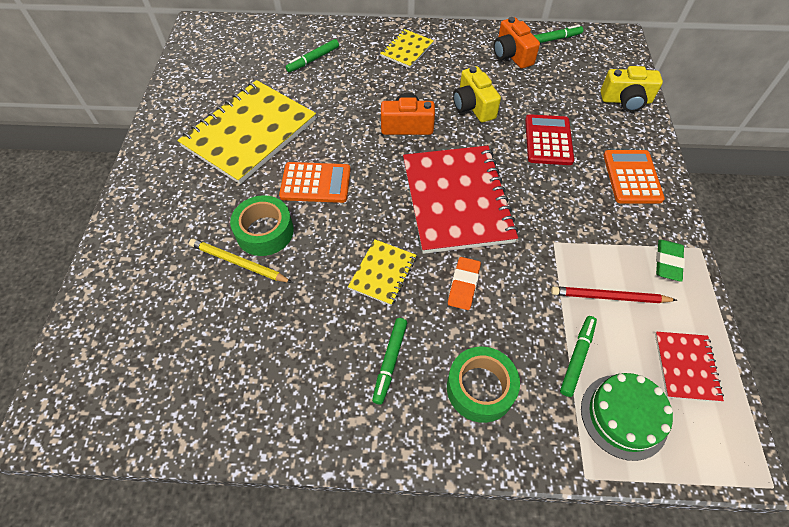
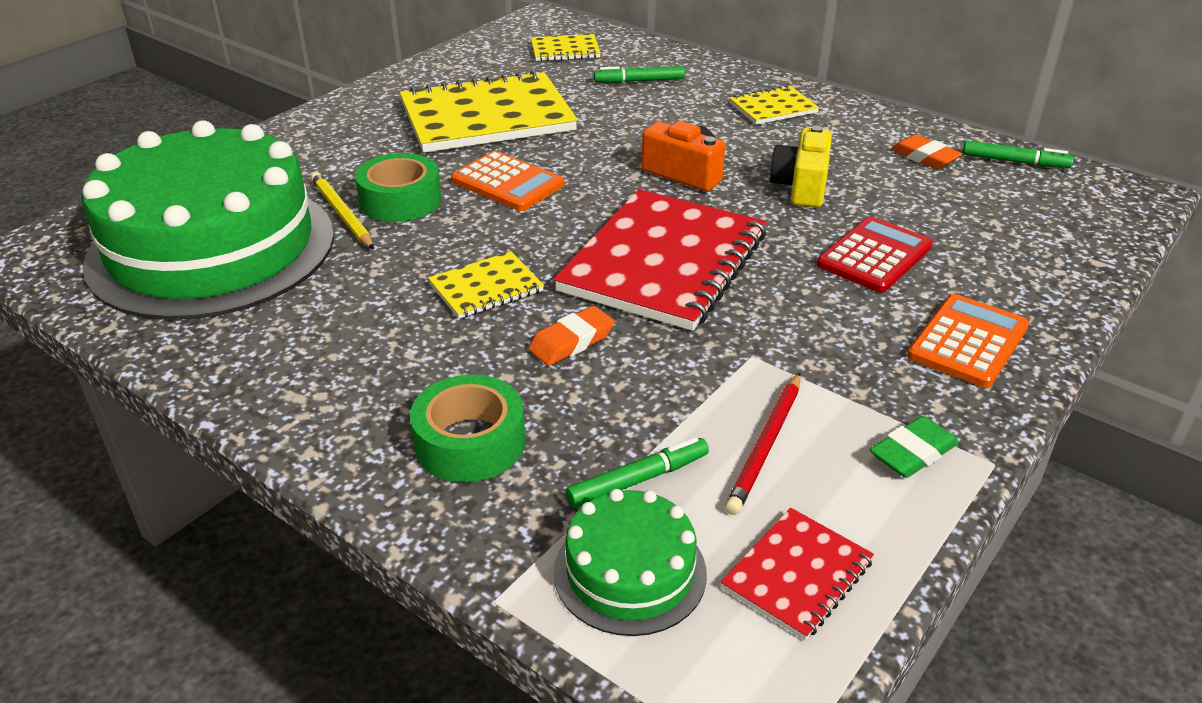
camera: 35 degrees right, 20 degrees down
green marker [372,318,407,405] -> none
orange camera [494,17,540,69] -> orange eraser [891,134,962,169]
red pencil [551,286,677,303] -> red pencil turned 105 degrees counterclockwise [725,373,801,515]
yellow camera [600,66,663,112] -> none
none -> green cake [82,120,334,320]
none -> yellow notebook [531,34,601,61]

